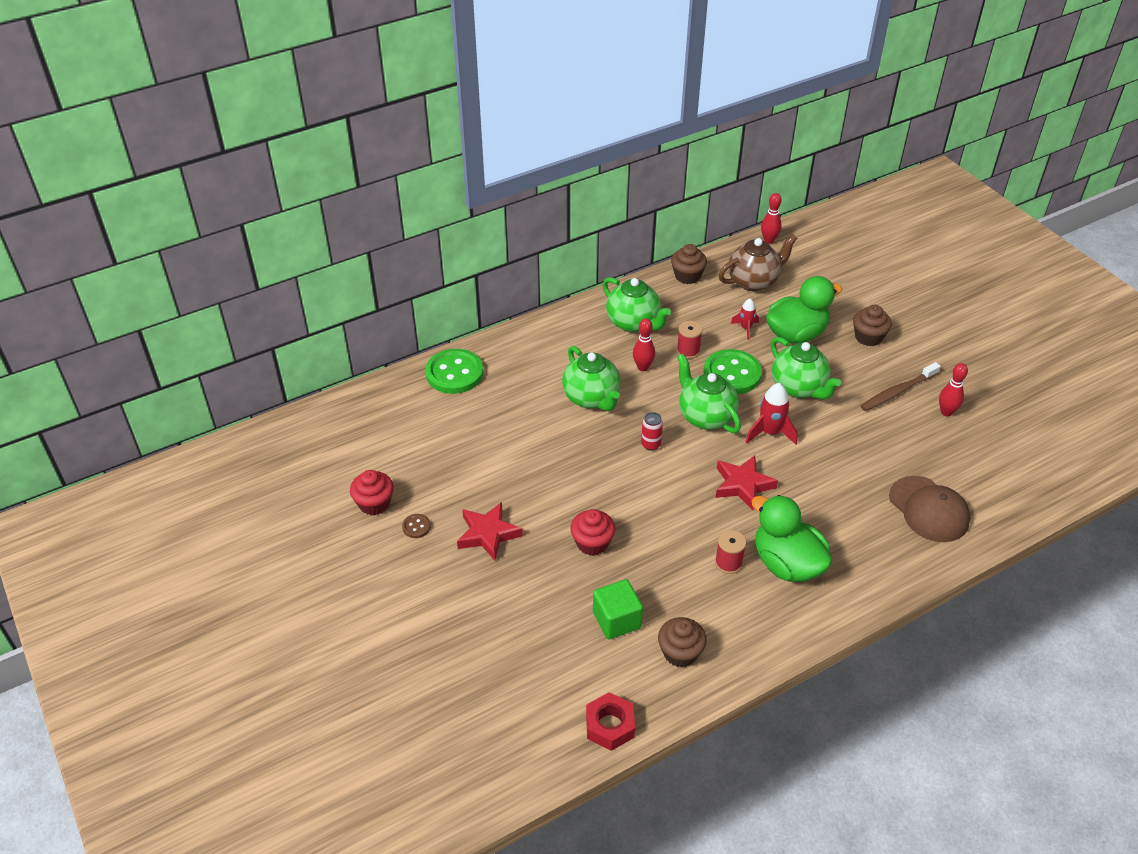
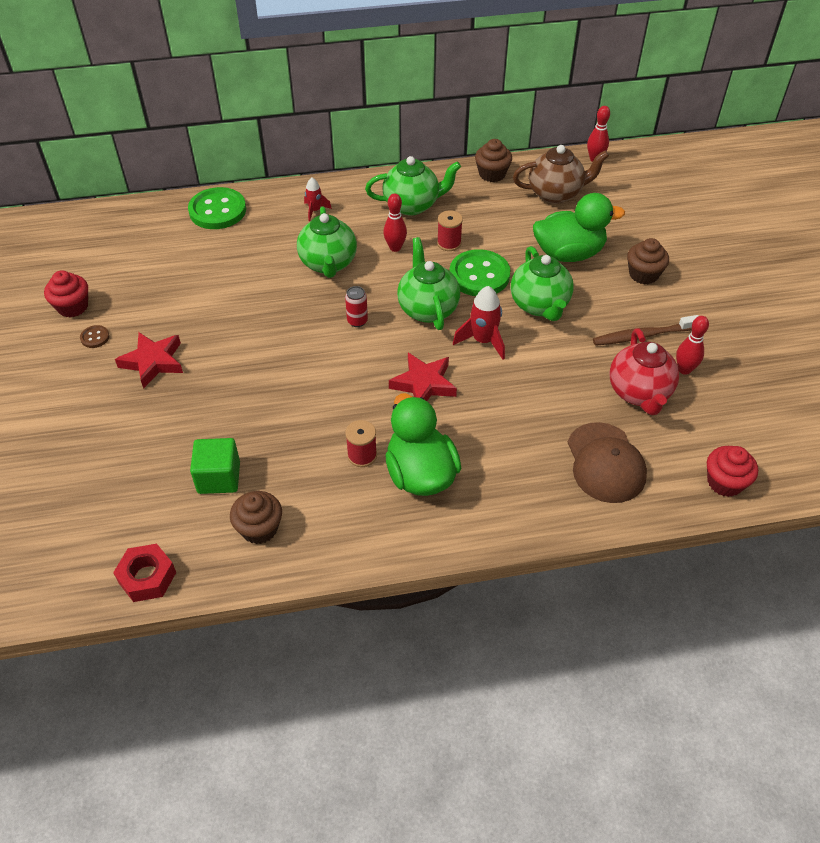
camera: 20 degrees right, 5 degrees up
red cupcake [571,509,615,556] -> red cupcake moved to [707,446,758,497]
green teapot [602,277,671,332] -> green teapot turned 75 degrees counterclockwise [365,156,461,216]
red rocket [731,298,759,339] -> red rocket moved to [304,178,332,221]
none -> red teapot [609,328,679,415]

